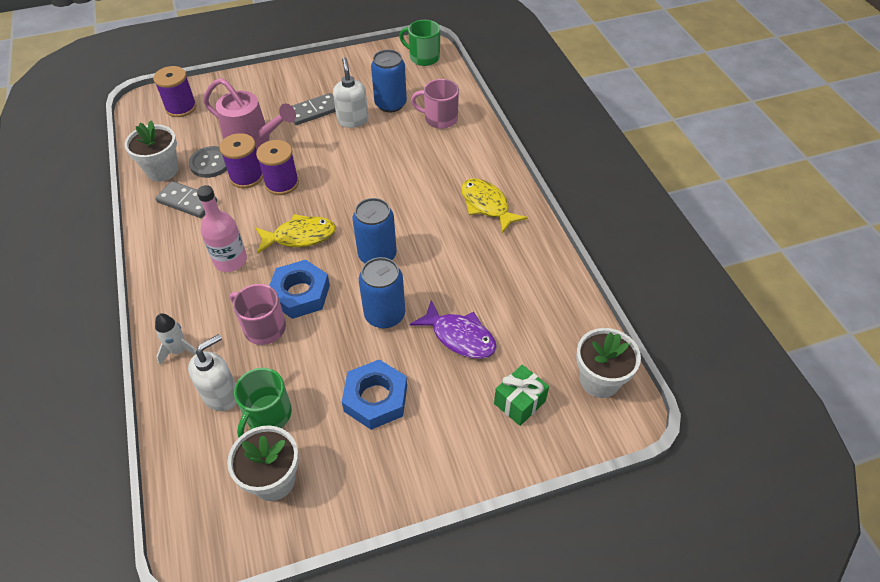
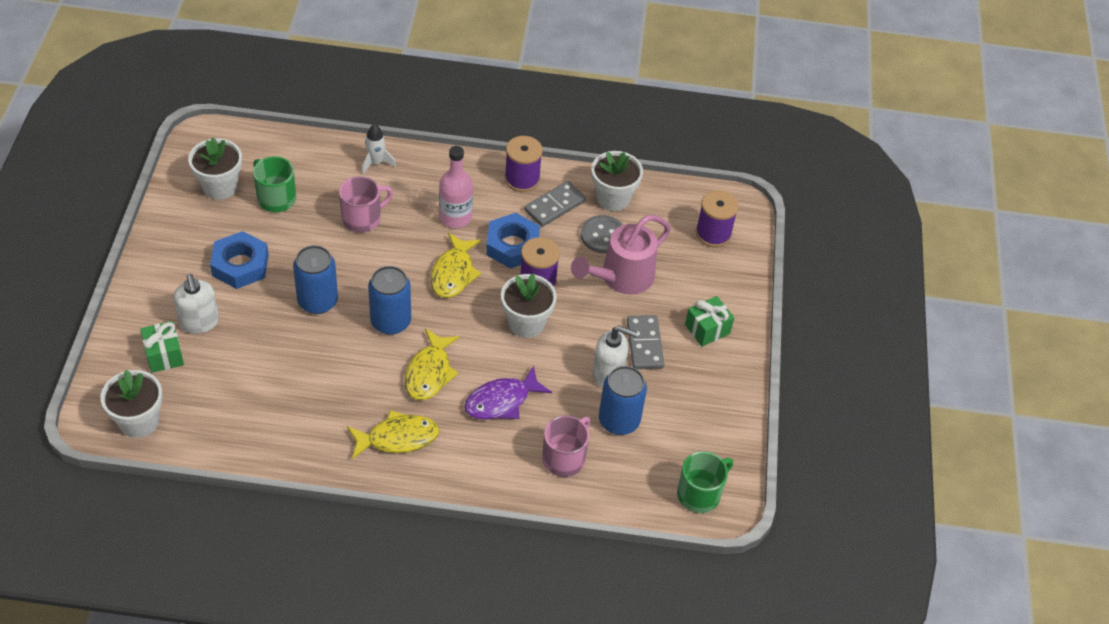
camera: 110 degrees right, 0 degrees up
white soap dispenser [188,334,237,411] -> white soap dispenser moved to [173,274,219,334]
purple spool [219,133,263,188] -> purple spool moved to [505,136,543,192]
blue nut [269,260,330,319] -> blue nut moved to [486,213,540,269]
purple fish [410,300,497,359] -> purple fish moved to [464,366,552,420]
none -> yellow fish [405,328,460,400]
none -> white flower pot [501,274,557,338]
none -> green gift [685,296,734,347]

